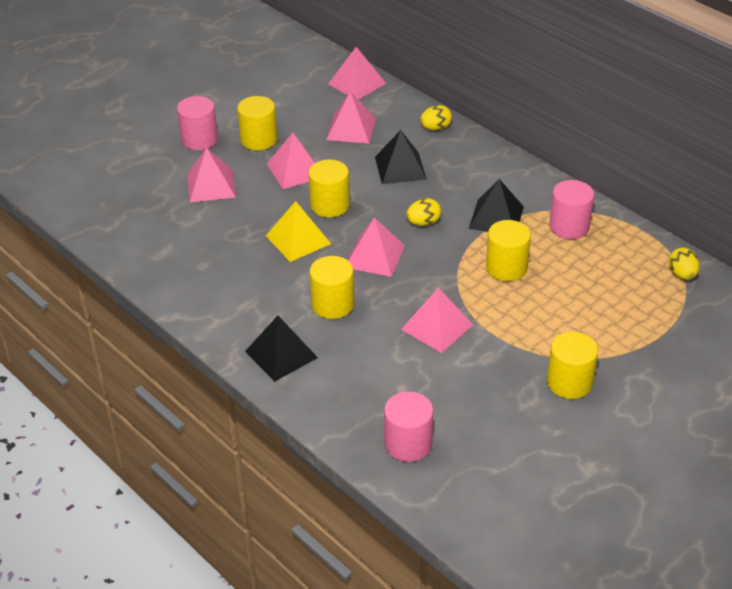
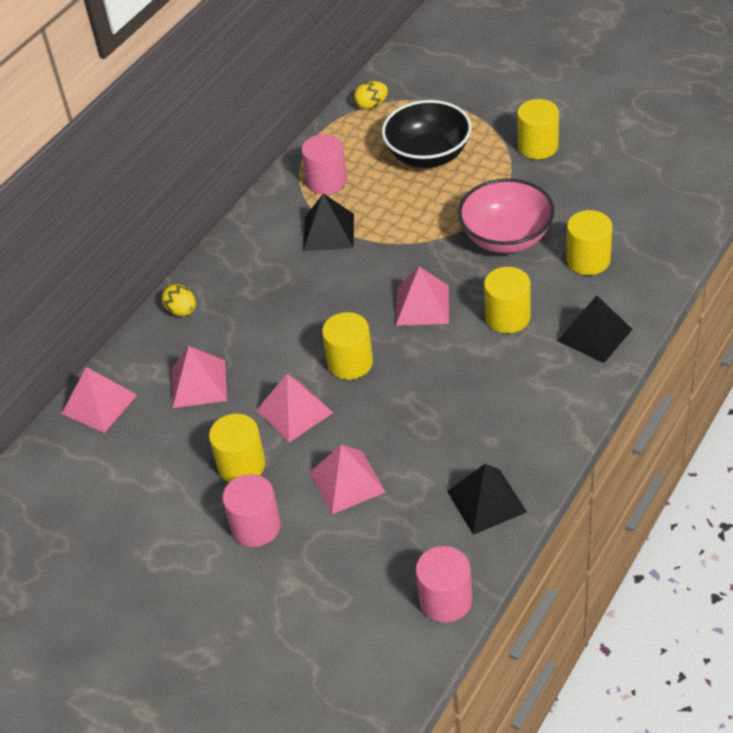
camera: 100 degrees left, 5 degrees up
yellow pyramid [266,201,331,262] -> none
black pyramid [375,130,427,184] -> black pyramid moved to [447,464,527,535]
pink cylinder [384,392,433,462] -> pink cylinder moved to [416,546,472,623]
pink pyramid [401,288,473,353] -> pink bowl [458,179,555,253]
yellow egg [406,198,441,226] -> none
yellow cylinder [486,220,531,281] -> yellow cylinder moved to [566,210,613,275]
none -> black bowl [382,100,472,168]

